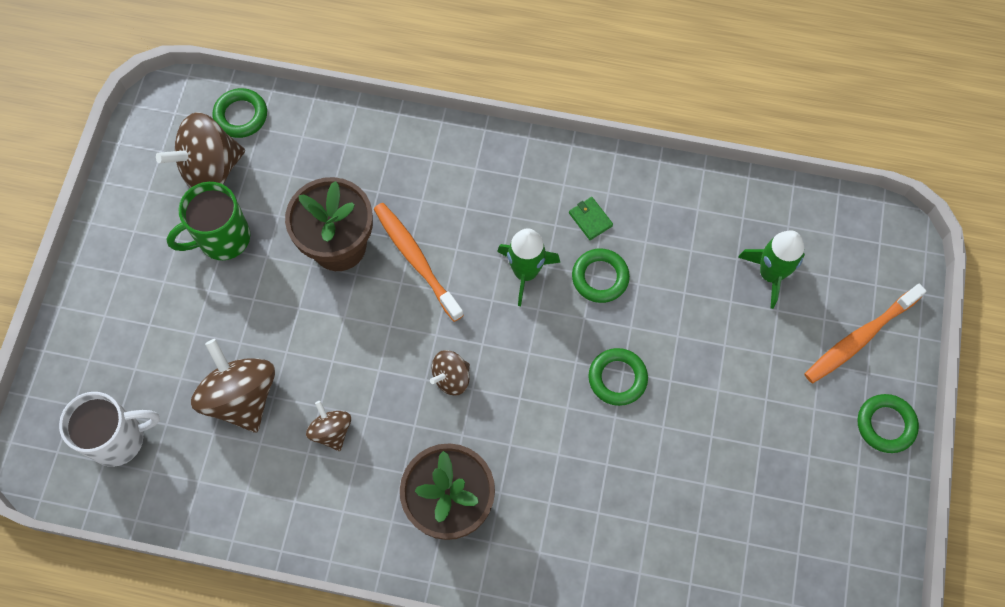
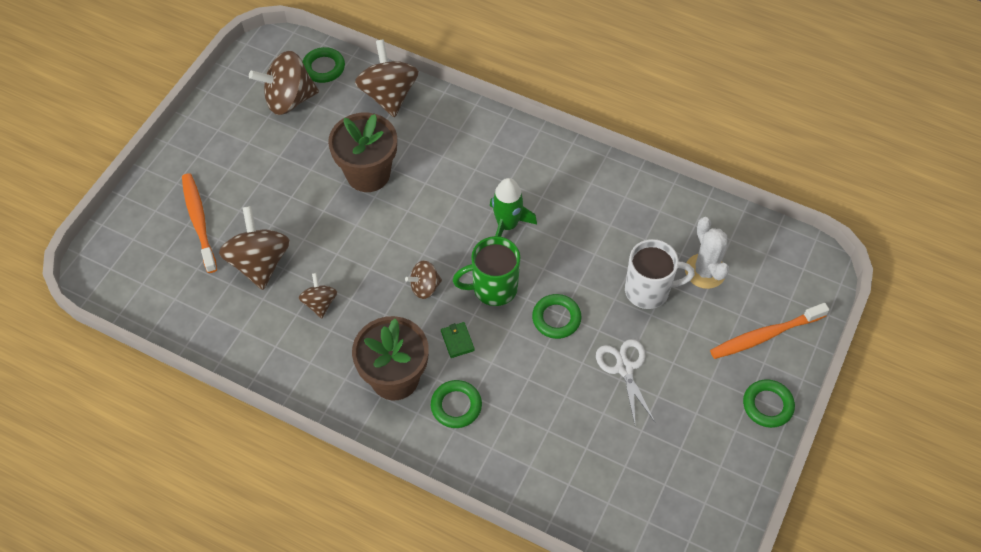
camera: 15 degrees right, 10 degrees down
white mug [59,392,160,467] -> white mug moved to [625,239,695,309]
green mug [166,182,250,260] -> green mug moved to [453,236,520,306]
orange toothbrush [374,203,464,322] -> orange toothbrush moved to [182,173,217,273]
green wallet [569,197,613,240] -> green wallet moved to [441,322,475,358]
green ring [572,248,630,303] -> green ring moved to [431,380,482,428]
green rocket [738,230,805,309] -> white cactus [685,217,729,289]
none -> brown spinning top [355,39,419,117]
none -> white scissors [596,339,655,424]

